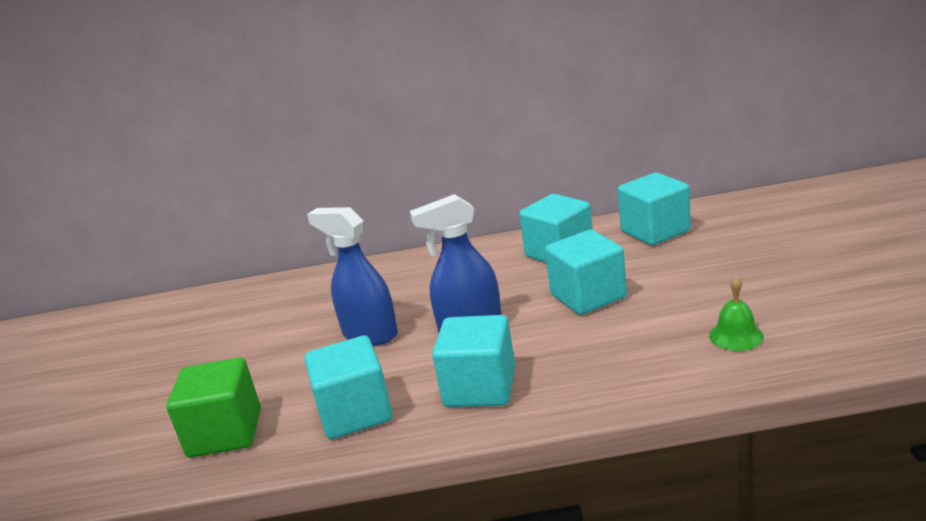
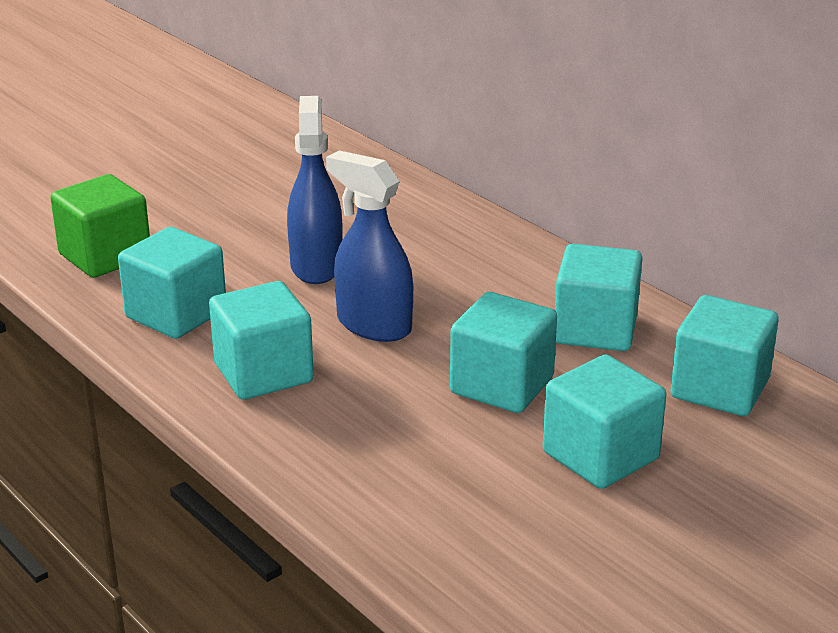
camera: 50 degrees right, 5 degrees up
green bell [709,276,764,351] -> none
none -> turquoise cube [543,354,666,489]

